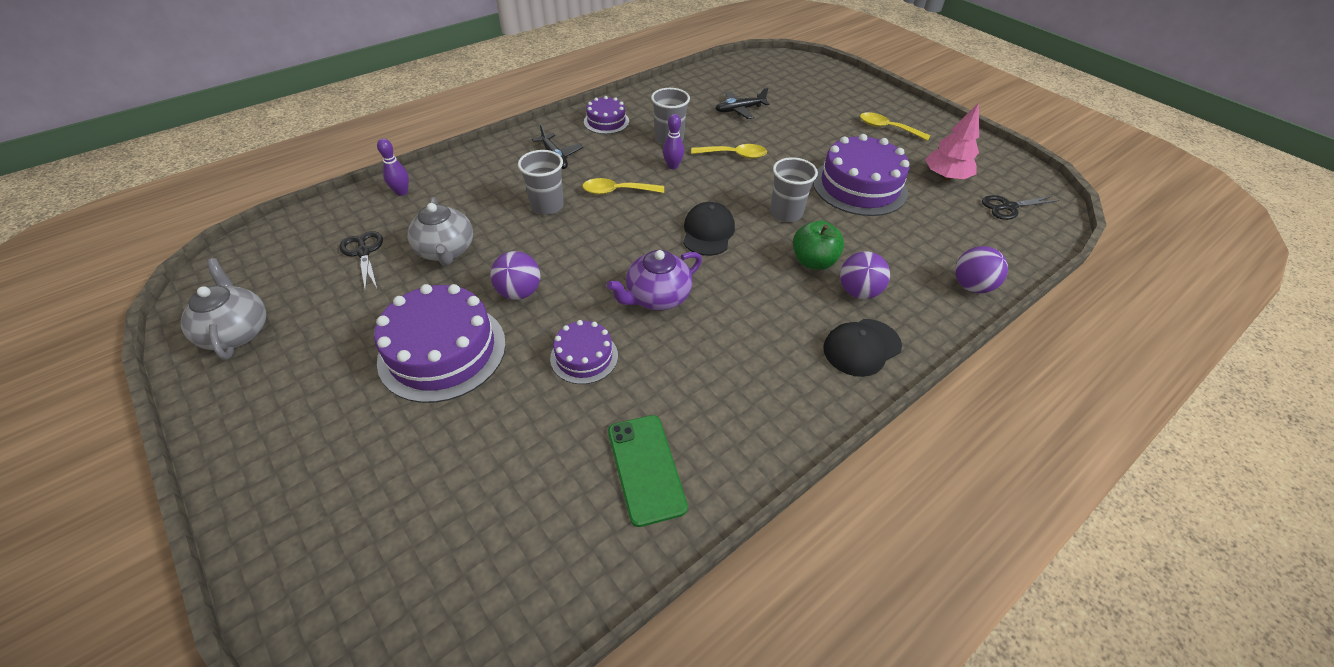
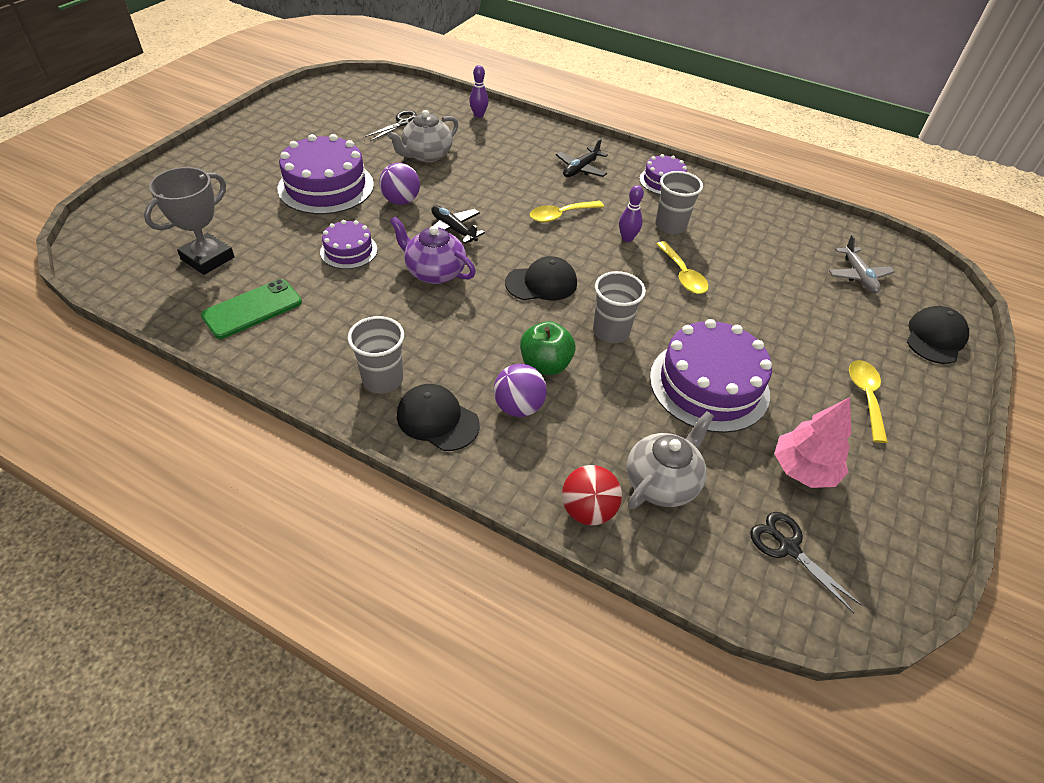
camera: 65 degrees right, 0 degrees up
grey teapot [181,258,267,360] -> grey teapot moved to [626,411,714,509]
grey cup [518,150,564,215] -> grey cup moved to [348,316,404,394]
yellow spoon [583,178,664,195] -> yellow spoon turned 90 degrees counterclockwise [530,201,604,222]
black plane [715,88,769,119] -> black plane moved to [431,206,485,244]
purple ball [955,246,1008,293] -> red ball [562,465,622,525]
none -> grey trophy [144,167,235,275]
none -> grey plane [829,235,895,293]
none -> black cap [907,306,969,364]

